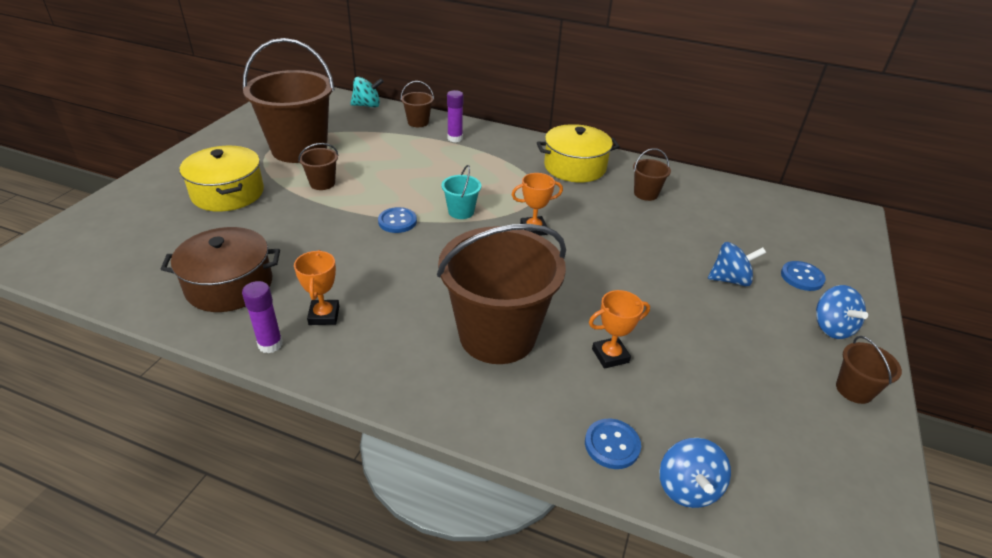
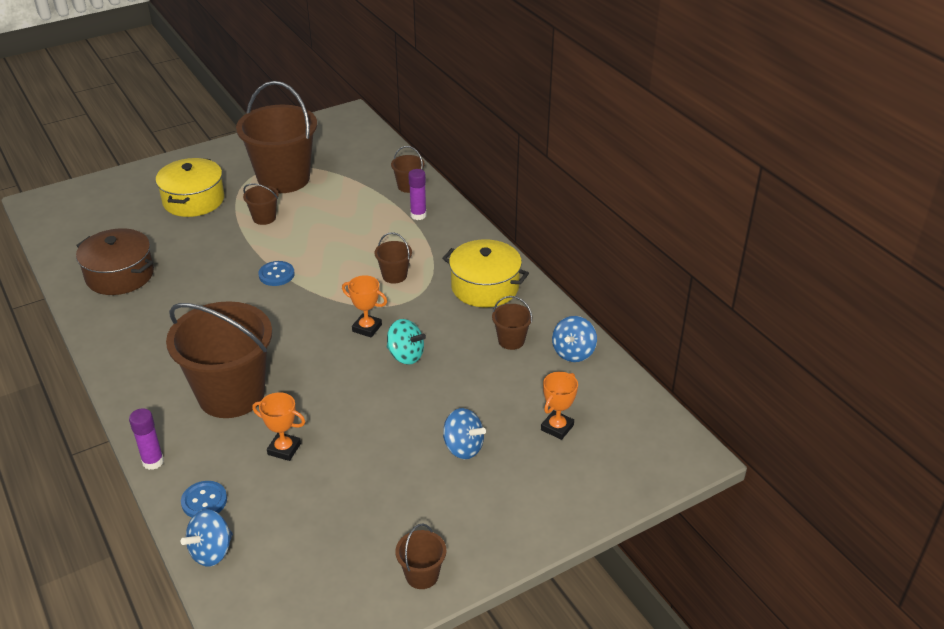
camera: 40 degrees right, 0 degrees up
purple glue stick [242,281,283,353] -> purple glue stick moved to [129,408,164,470]
orange trophy [294,250,339,325] -> orange trophy moved to [541,372,578,440]
turquoise spinning top [350,77,384,108] -> turquoise spinning top moved to [387,319,426,365]
turquoise bucket [441,165,481,219] -> none
blue button [781,261,826,291] -> none
blue spinning top [816,285,868,339] -> blue spinning top moved to [552,316,597,362]
none -> brown bucket [375,232,412,284]

